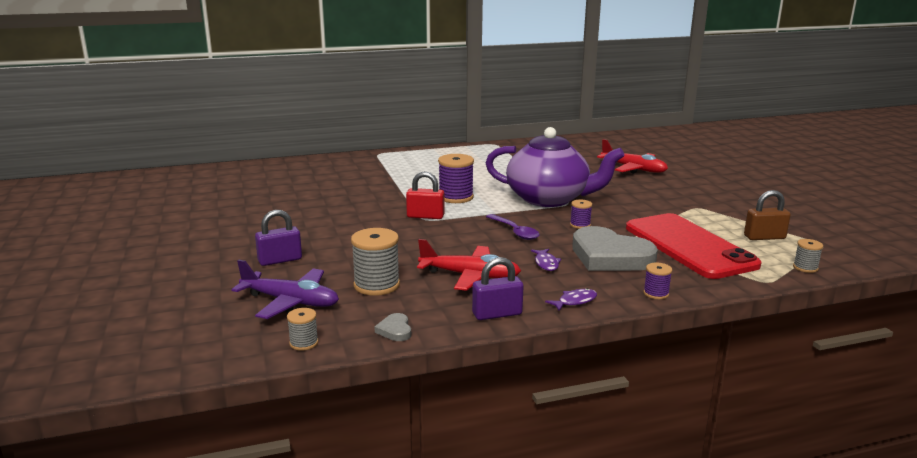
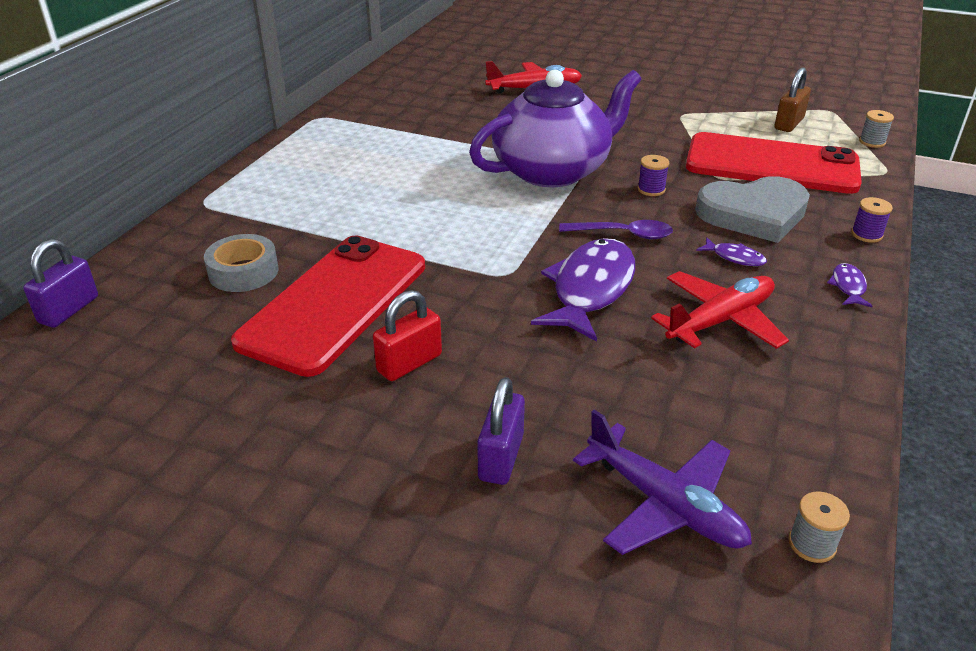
camera: 50 degrees left, 15 degrees up
purple plane [231,260,339,319] -> purple plane turned 75 degrees clockwise [573,410,752,555]
grey spool [351,228,400,296] -> none
grey heart [375,313,411,341] -> none
red padlock [406,172,444,219] -> red padlock moved to [373,290,442,381]
purple spool [438,154,474,203] -> none
purple padlock [472,257,524,320] -> purple padlock moved to [23,239,98,328]
none -> grey tape [204,234,278,292]
none -> red phone [231,236,425,377]
none -> purple fish [531,238,635,342]

